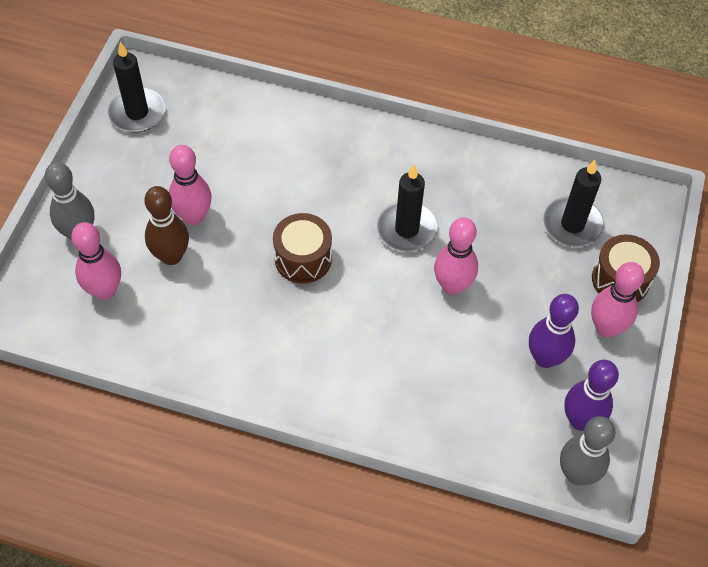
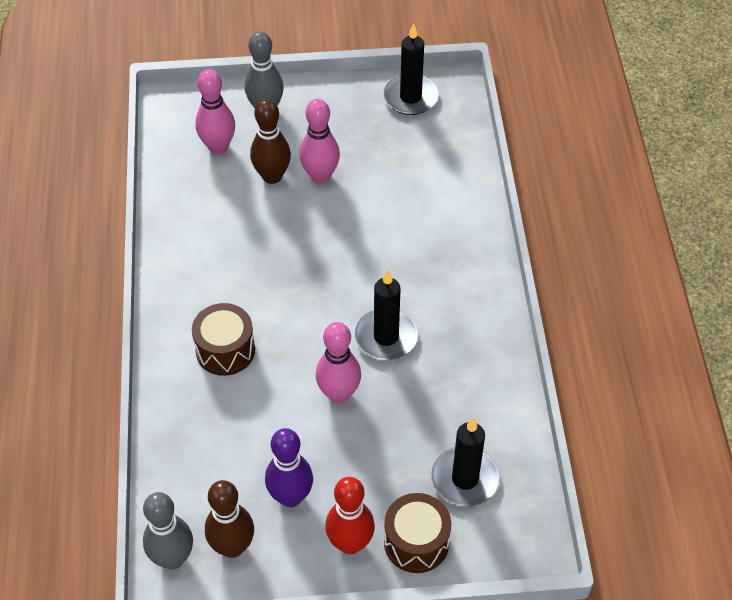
camera: 70 degrees right, 5 degrees down
brown drum [273,213,332,283] -> brown drum moved to [192,303,255,376]
purple bowling pin [565,360,619,431] -> brown bowling pin [205,480,254,558]
pink bowling pin [591,262,645,337] -> red bowling pin [325,477,375,554]

